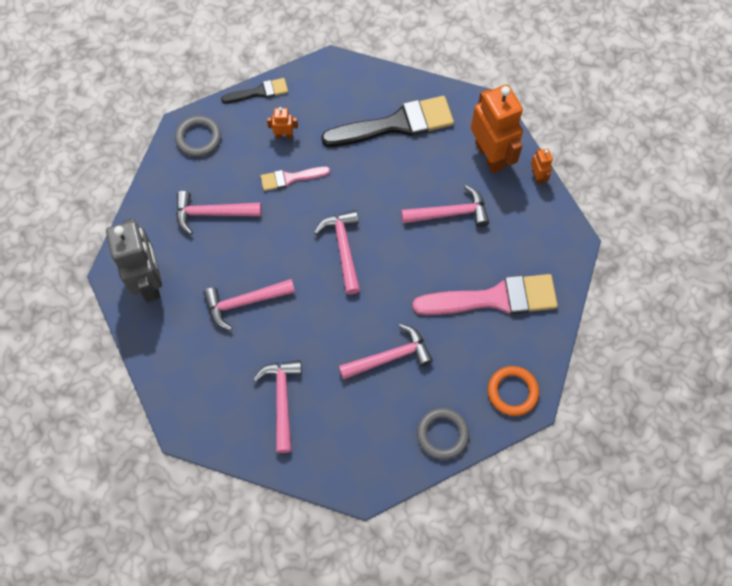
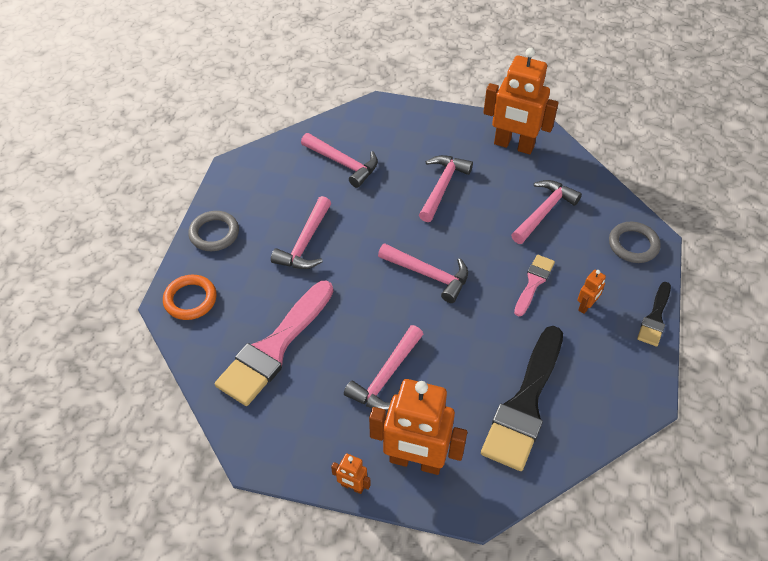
camera: 130 degrees right, 15 degrees down
grey robot [106,219,162,302] -> orange robot [483,48,559,154]

